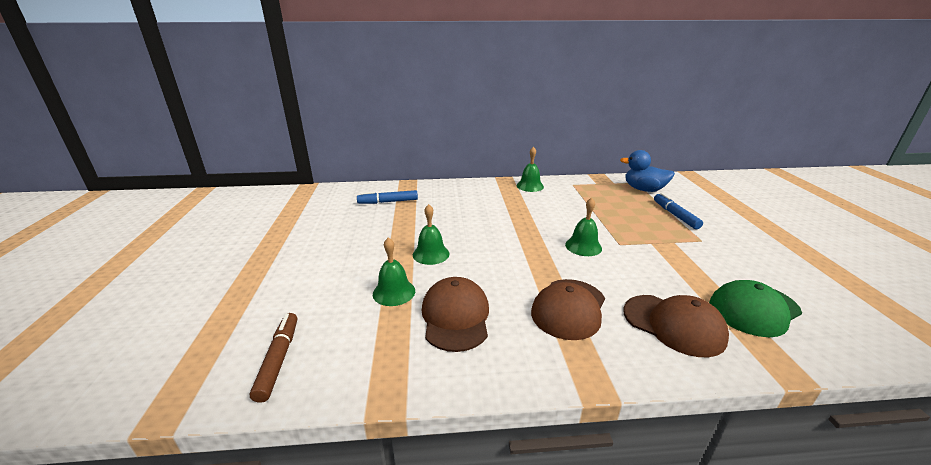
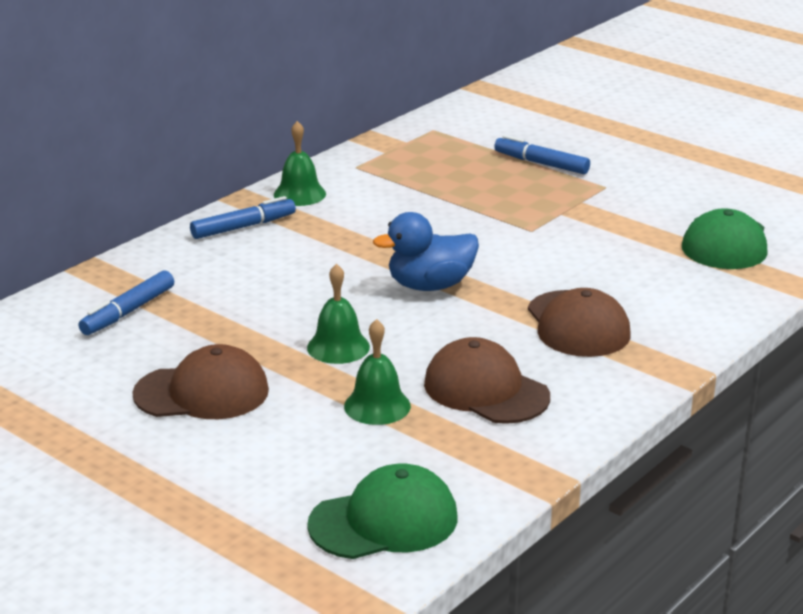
camera: 45 degrees left, 0 degrees up
brown marker [249,313,297,403] -> green cap [307,463,457,559]
green bell [565,198,602,256] -> none
blue duck [620,150,675,192] -> blue duck moved to [373,212,479,291]
brown cap [623,295,729,357] -> brown cap moved to [132,344,269,419]
none -> blue marker [190,196,296,239]

